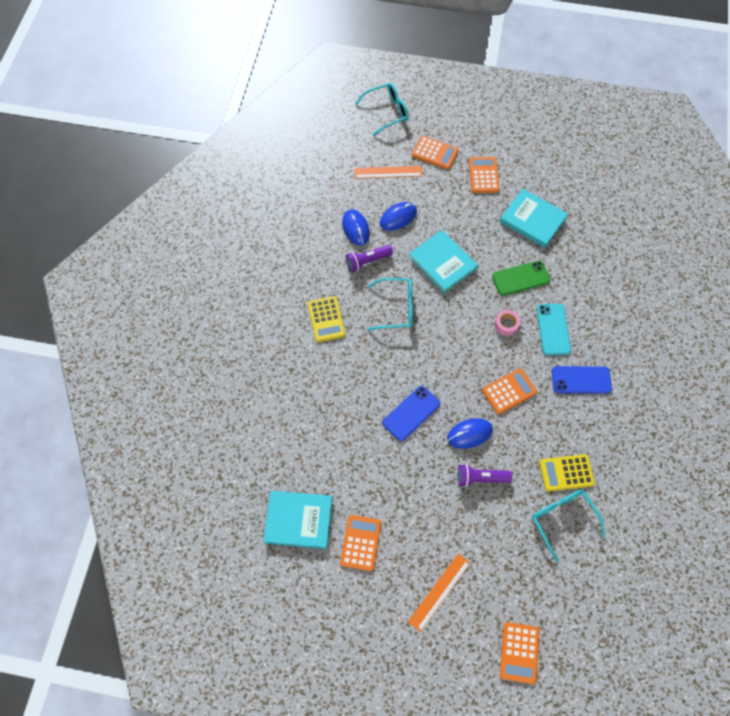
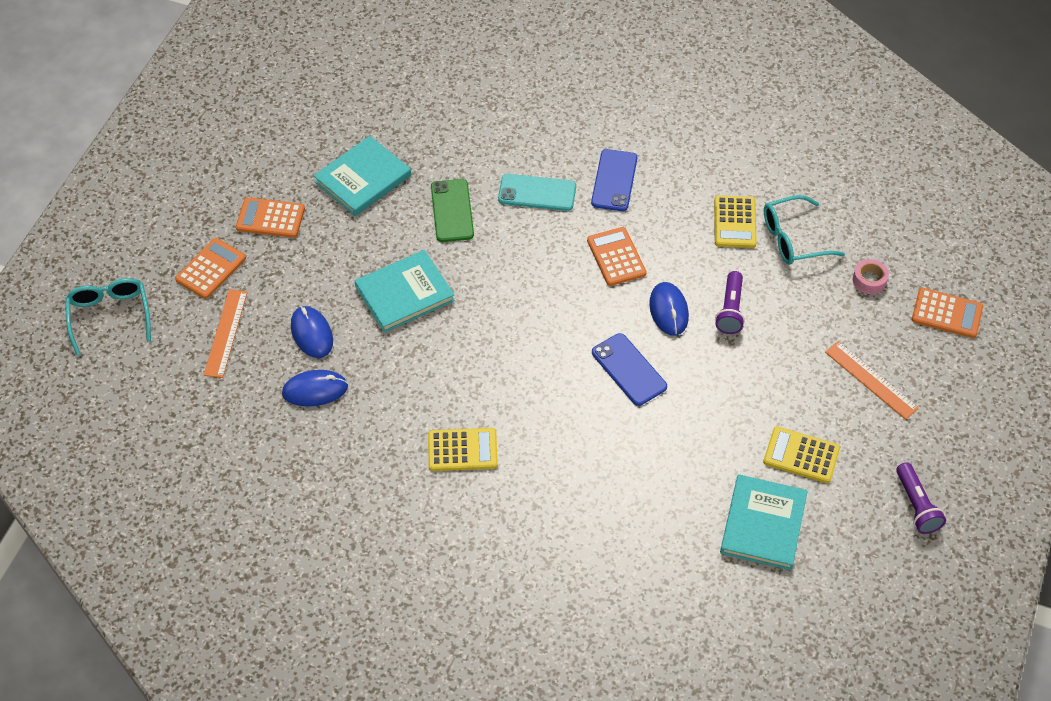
camera: 80 degrees left, 10 degrees down
orange calculator [340,515,381,571] -> yellow calculator [763,426,840,483]
purple flashlight [346,245,393,272] -> purple flashlight moved to [896,462,946,534]
turquoise glasses [367,278,413,331] -> none
pink tape [495,310,520,336] -> pink tape moved to [853,259,889,294]

